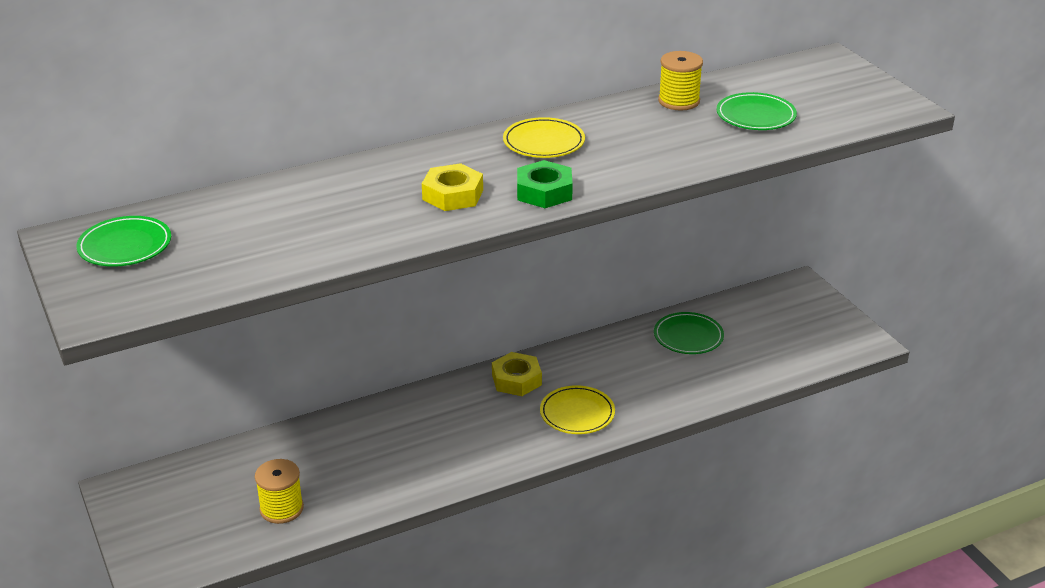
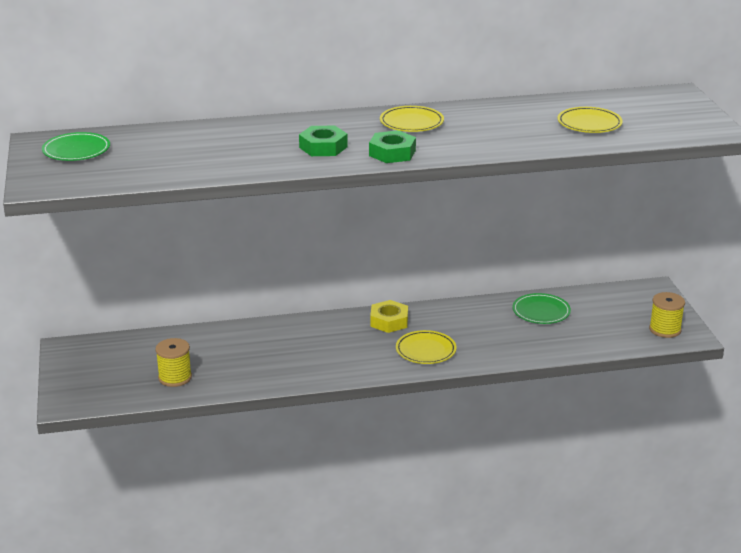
camera: 15 degrees right, 5 degrees down
yellow nut [422,163,483,211] -> green nut [299,126,348,156]
yellow spool [658,51,703,111] -> yellow spool moved to [649,292,685,338]
green plate [717,92,797,130] -> yellow plate [558,107,623,133]

